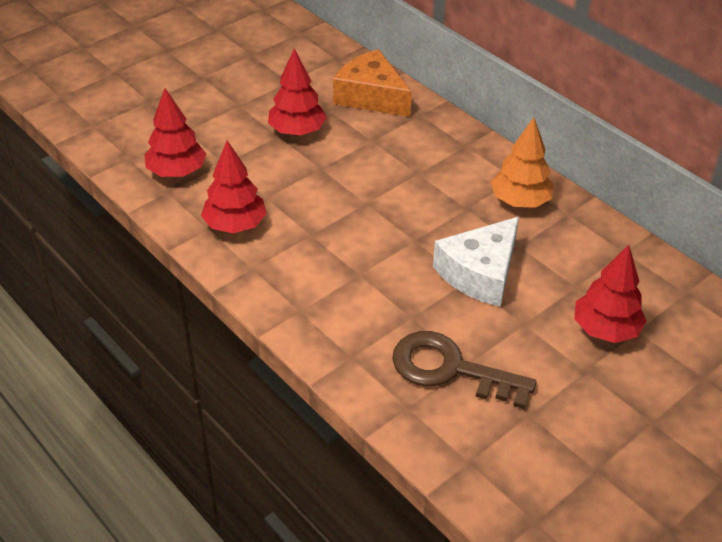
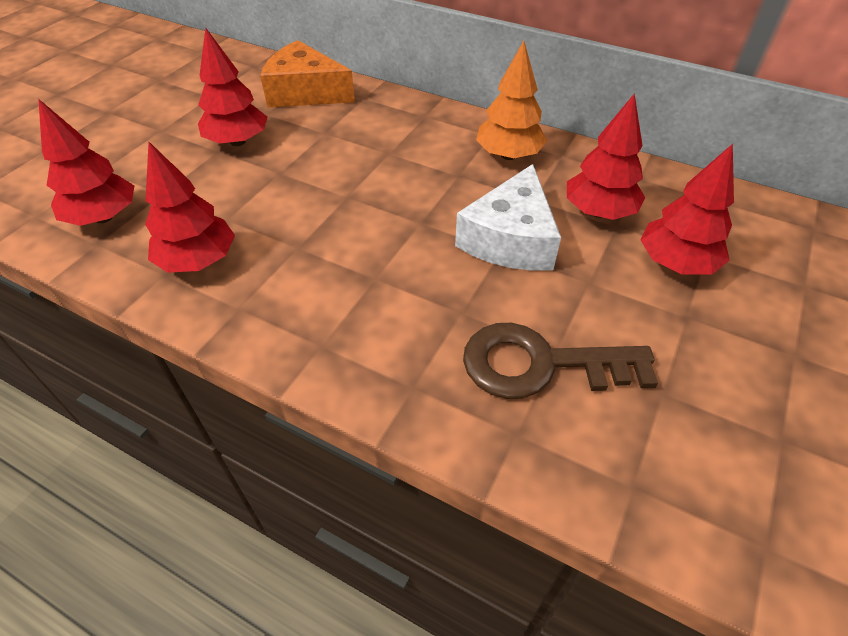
camera: 20 degrees left, 5 degrees up
none -> red tree [567,93,645,220]

